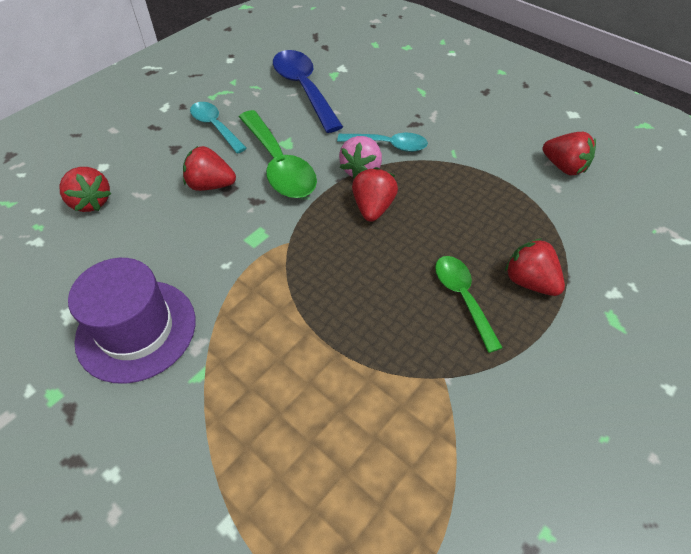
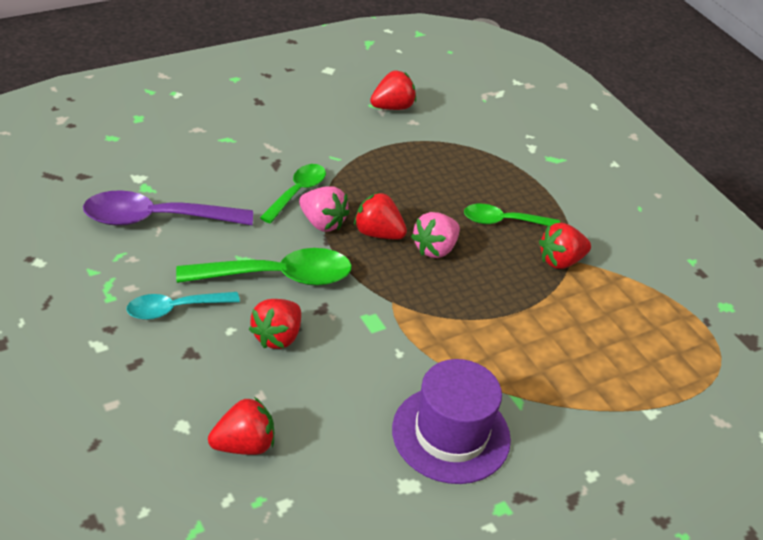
camera: 75 degrees left, 10 degrees down
blue spoon [273,50,343,133] -> purple spoon [83,190,253,226]
turquoise spoon [337,133,428,152] -> green spoon [260,164,326,223]
red strawberry [505,238,565,296] -> red strawberry moved to [539,223,591,269]
none -> pink strawberry [411,212,460,258]

